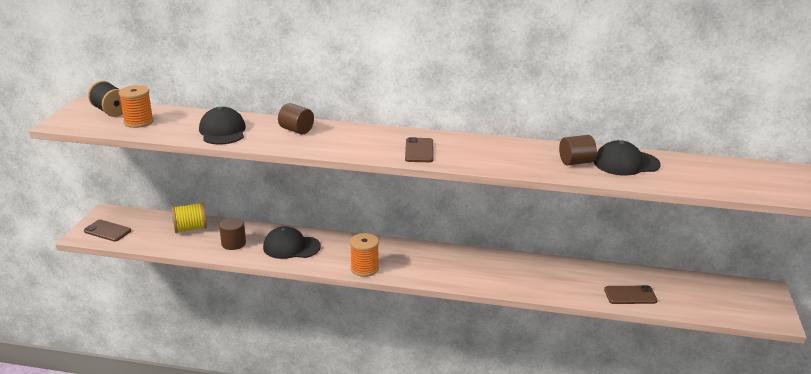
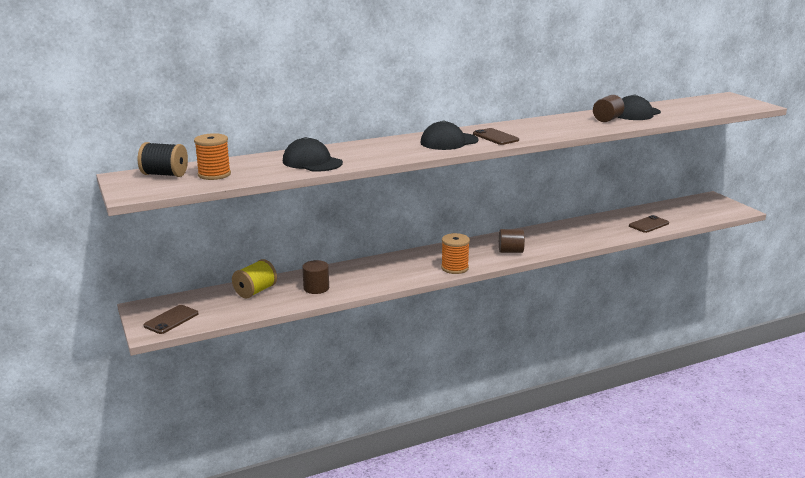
camera: 35 degrees left, 5 degrees down
brown phone [84,220,131,242] -> brown phone turned 45 degrees counterclockwise [143,305,198,334]
black cap [263,226,321,259] -> black cap moved to [420,120,478,150]
brown cylinder [278,103,314,135] -> brown cylinder moved to [499,229,525,253]

